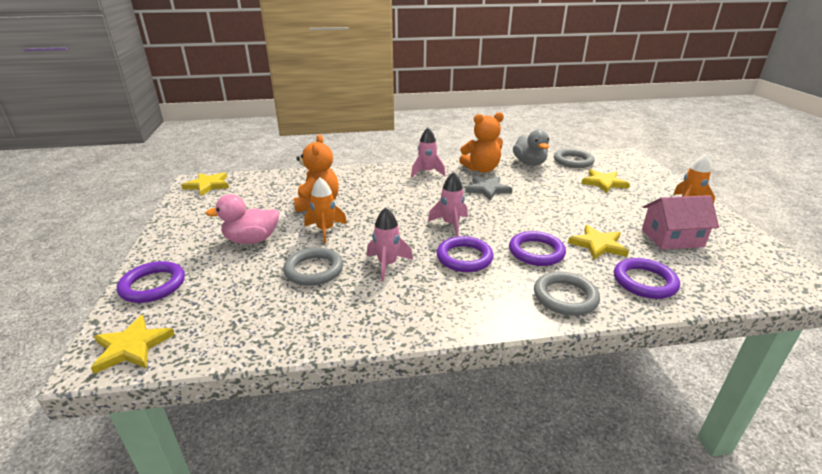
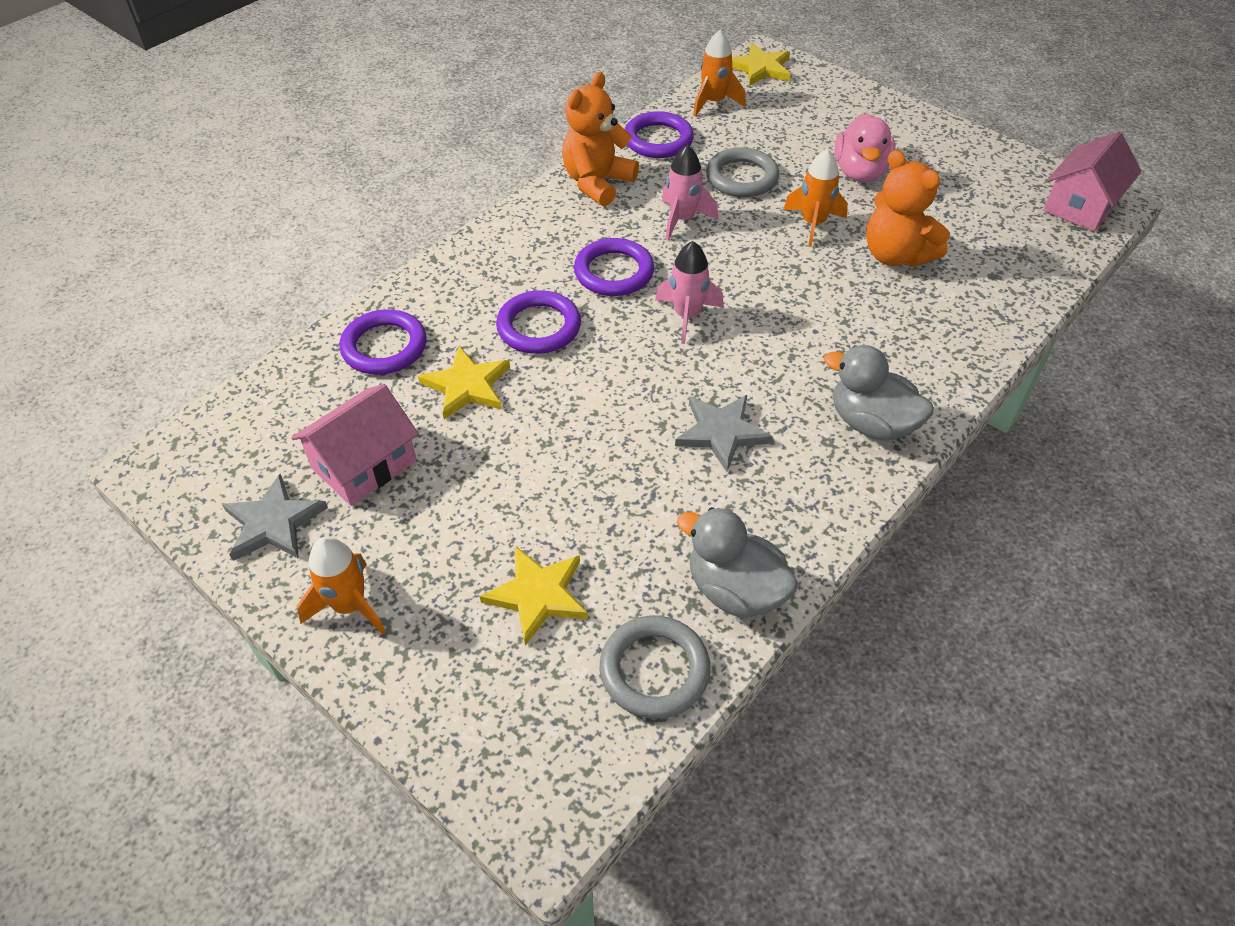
camera: 140 degrees right, 20 degrees up
purple ring [117,261,185,303] -> purple ring moved to [625,111,694,158]
yellow star [181,172,229,196] -> pink house [1043,132,1141,231]
pink duck [206,194,279,244] -> pink duck turned 150 degrees clockwise [834,113,895,182]
pink rocket [411,128,446,177] -> grey duck [824,345,934,441]
orange teddy bear [459,112,504,173] -> orange teddy bear moved to [562,72,639,206]
grey ring [534,271,600,316] -> none
none -> grey star [222,474,328,561]
none -> orange rocket [693,30,746,117]

